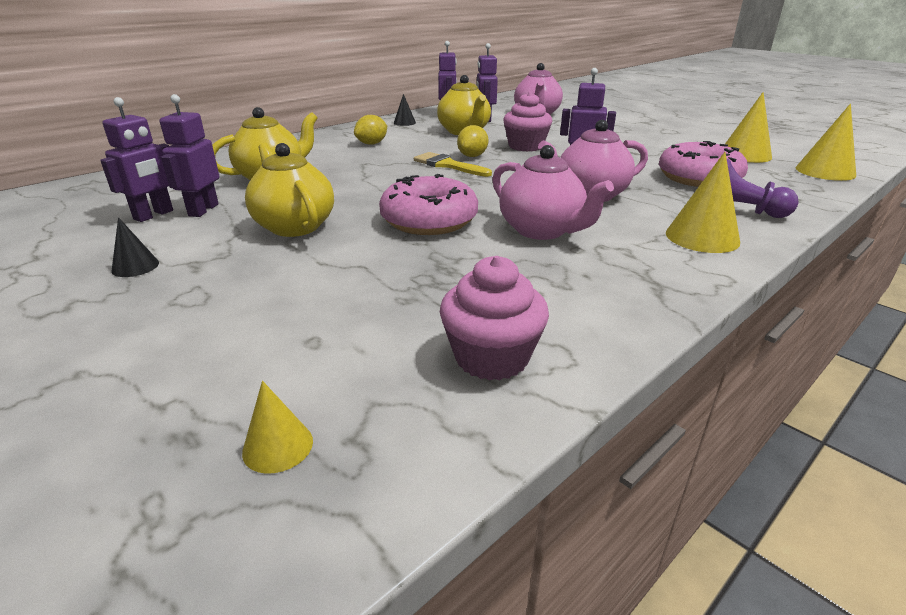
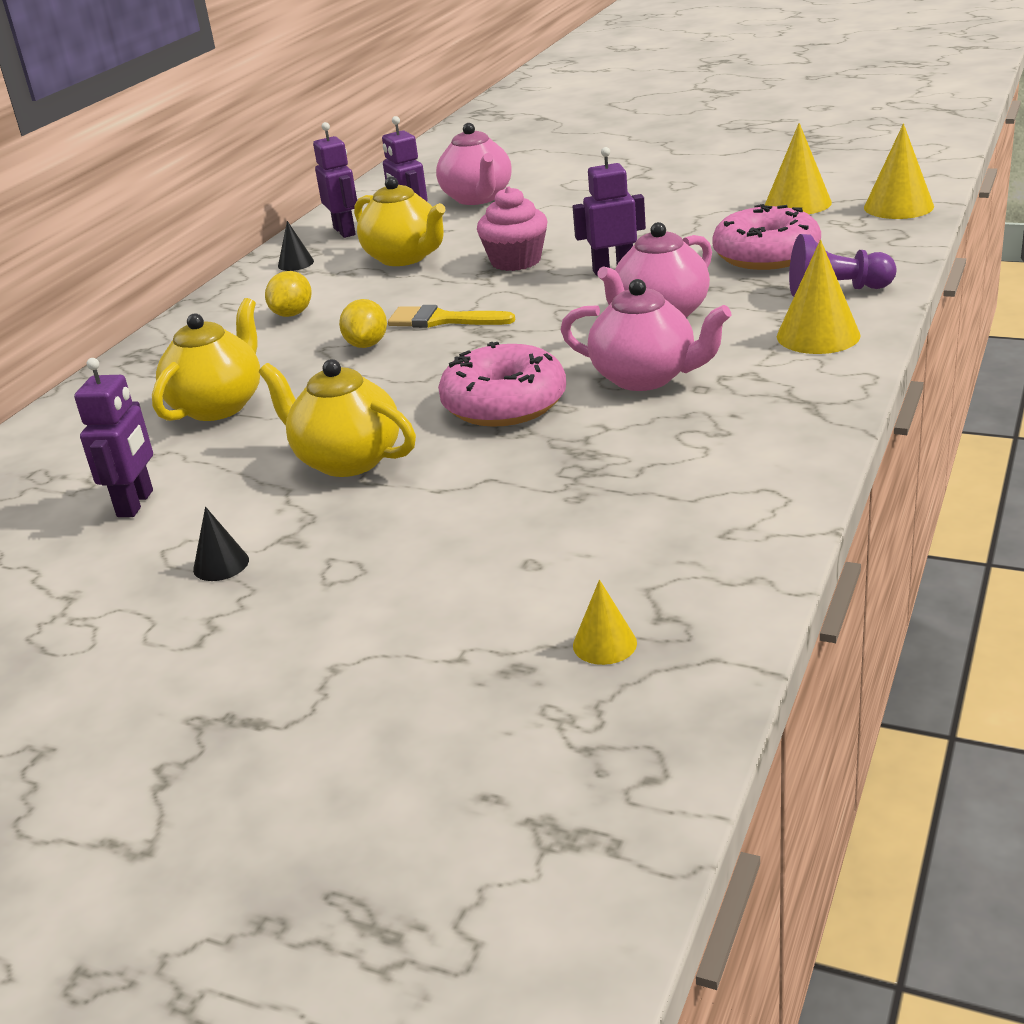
camera: 20 degrees left, 0 degrees up
purple robot [160,94,219,217] -> none
pink cupcake [440,256,549,380] -> none
yellow lemon [457,125,488,157] -> yellow lemon moved to [339,299,387,348]

